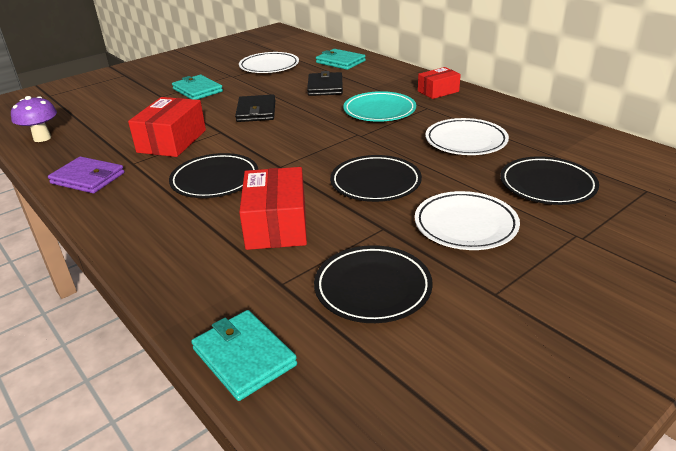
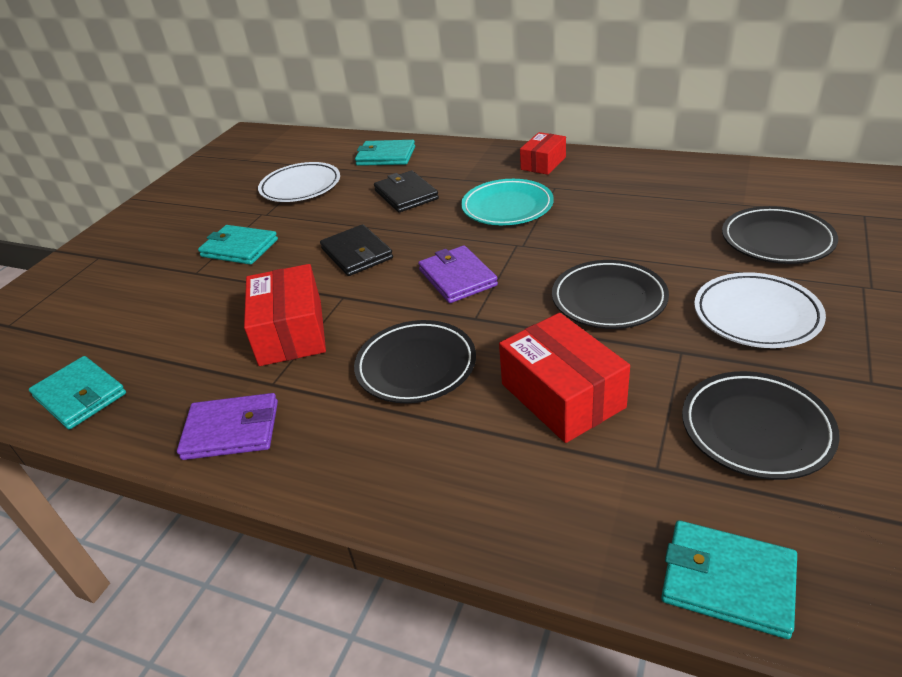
camera: 25 degrees left, 5 degrees up
purple mushroom [11,96,57,142] -> turquoise wallet [29,356,126,430]
white plate [425,118,509,155] -> none
none -> purple wallet [418,245,498,303]

